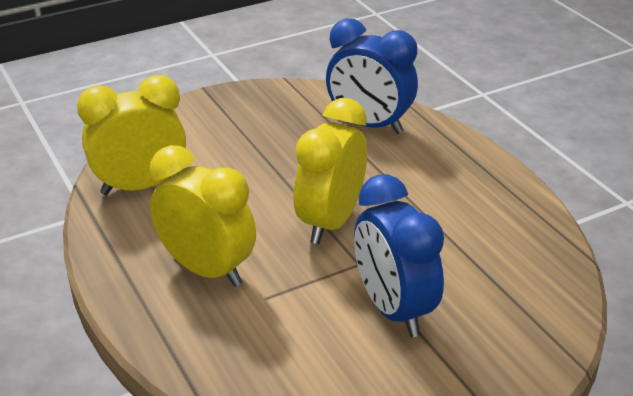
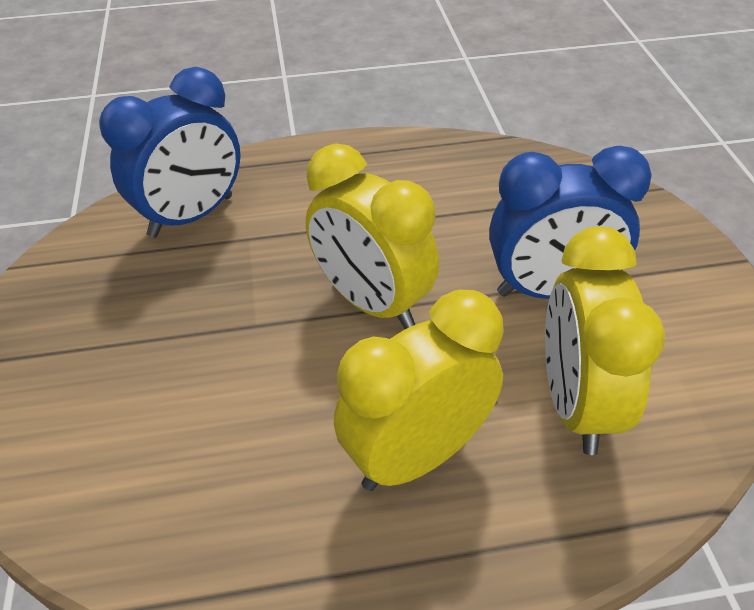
camera: 70 degrees left, 10 degrees up
yellow clock [77,75,186,195] -> yellow clock moved to [545,226,665,455]

